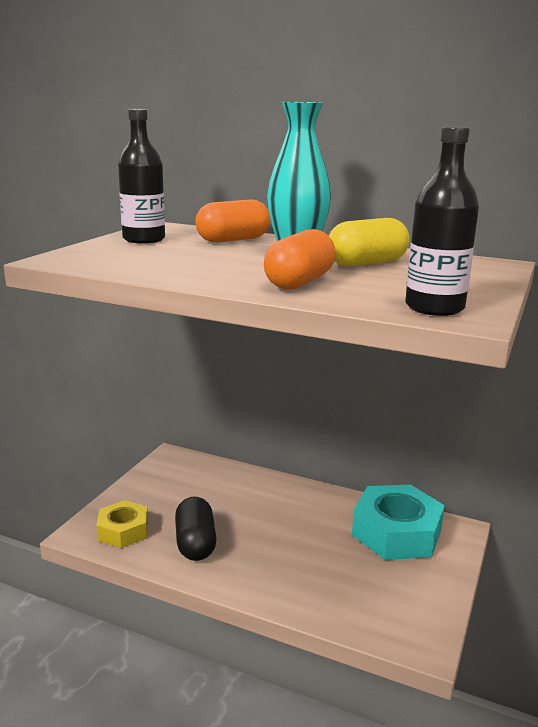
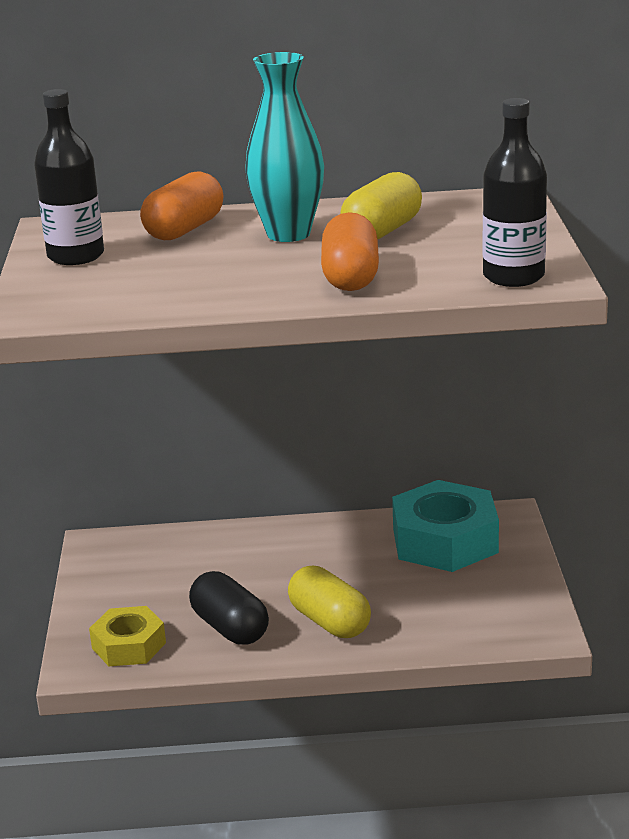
camera: 25 degrees left, 5 degrees up
none -> yellow capsule [288,566,371,638]

